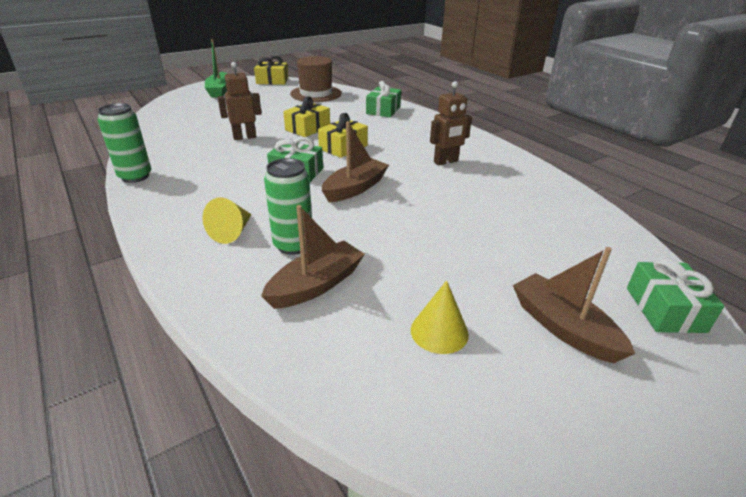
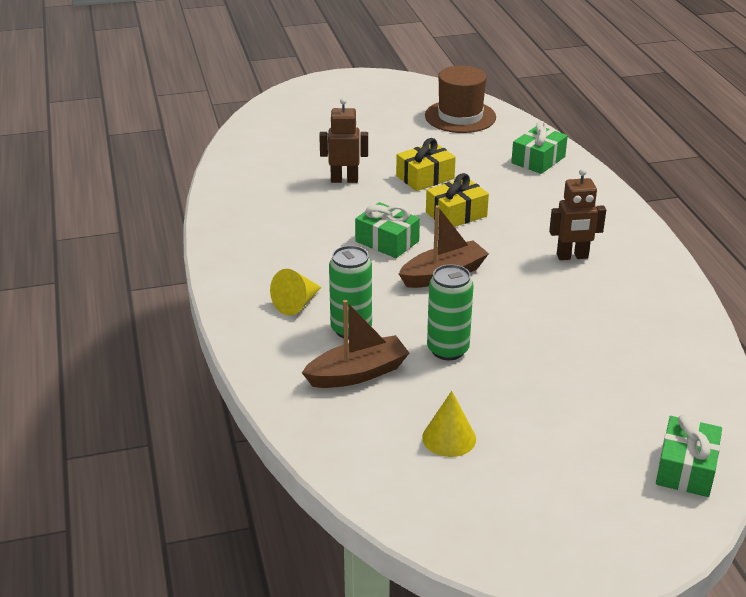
camera: 20 degrees right, 0 degrees up
green can [98,103,151,183] -> green can moved to [427,264,474,360]
green boat [205,39,227,98] -> none
yellow gift [254,56,288,85] -> none
brown boat [513,247,635,363] -> none

